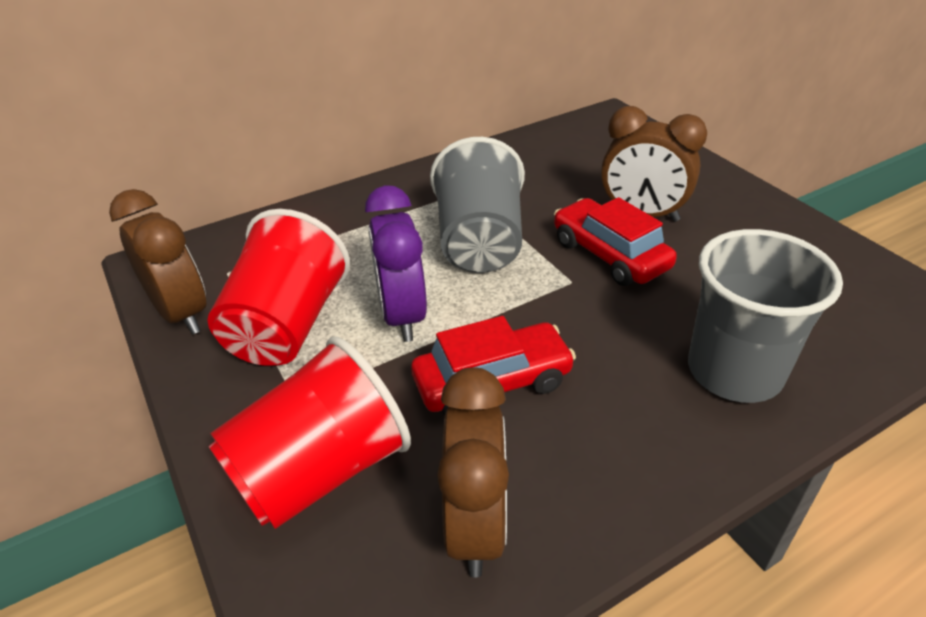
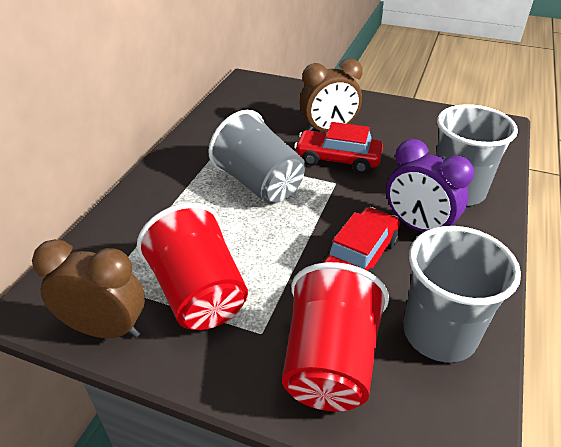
camera: 40 degrees left, 0 degrees up
purple clock [365,185,427,342] -> purple clock moved to [386,139,474,232]
brown clock [437,367,509,578] -> grey cup [403,226,521,362]

